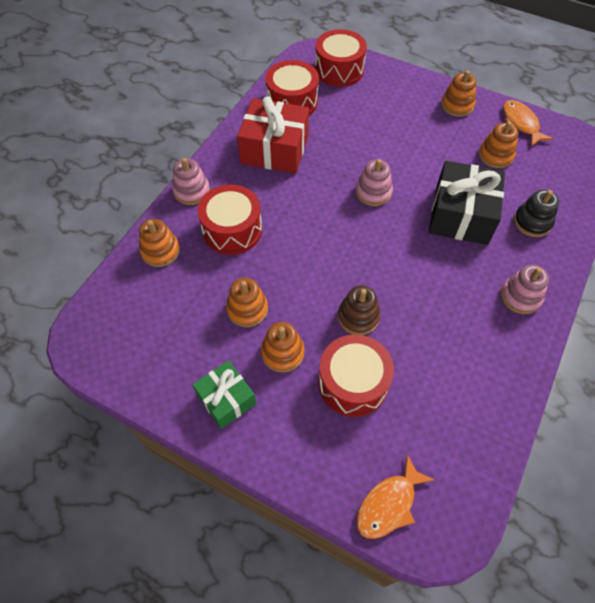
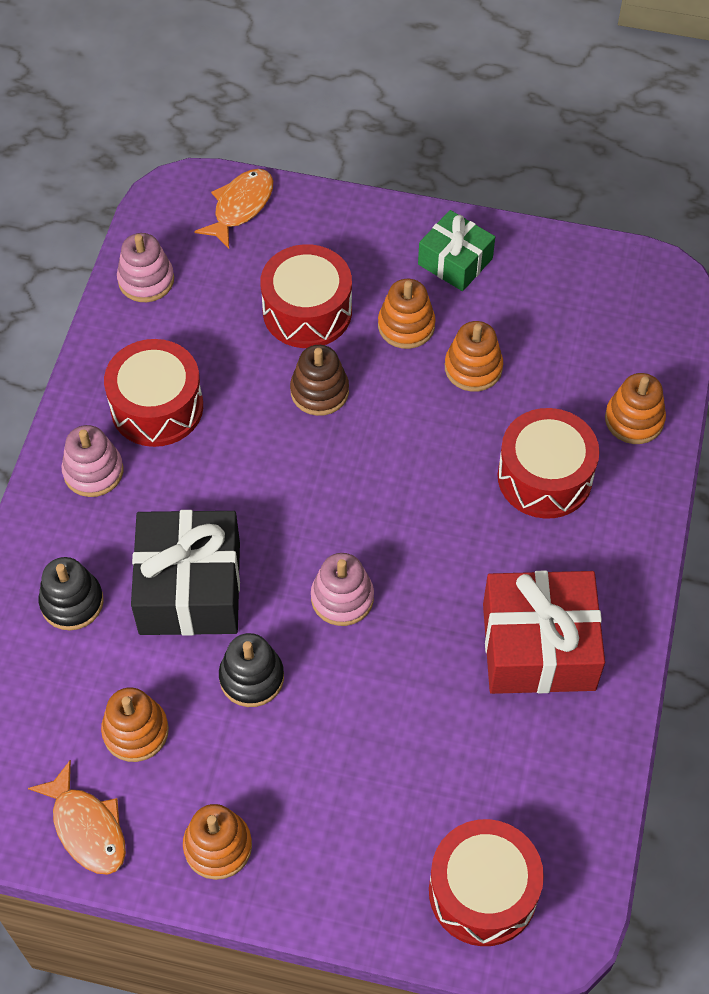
camera: 165 degrees right, 0 degrees up
pink stacking toy [172,158,210,205] -> pink stacking toy moved to [117,233,174,302]
red drum [266,60,319,115] -> red drum moved to [104,339,203,447]
none -> black stacking toy [219,633,284,707]

